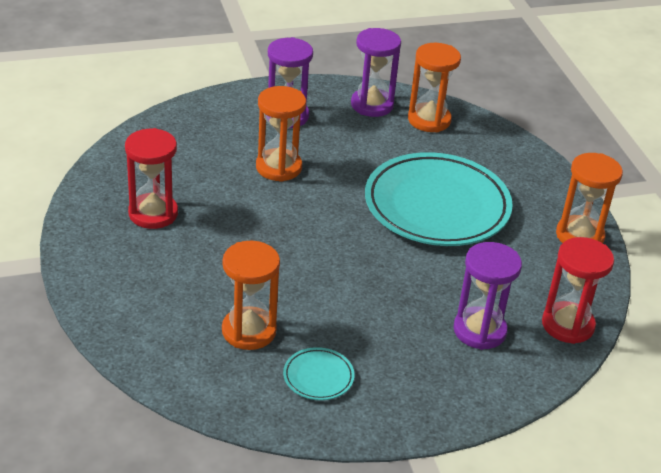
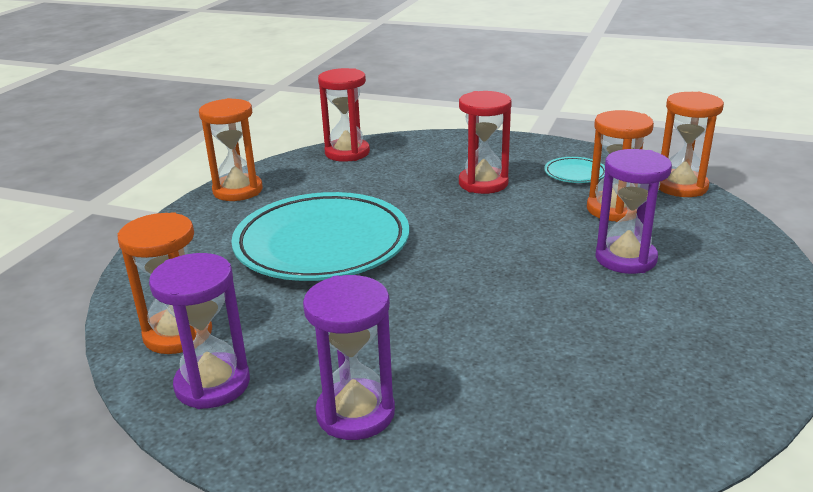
camera: 140 degrees left, 10 degrees down
red hourglass [125,128,178,229] -> red hourglass moved to [459,91,512,194]
orange hourglass [256,86,306,182] -> orange hourglass moved to [659,92,724,197]
purple hourglass [453,242,522,350] -> purple hourglass moved to [595,149,672,274]

